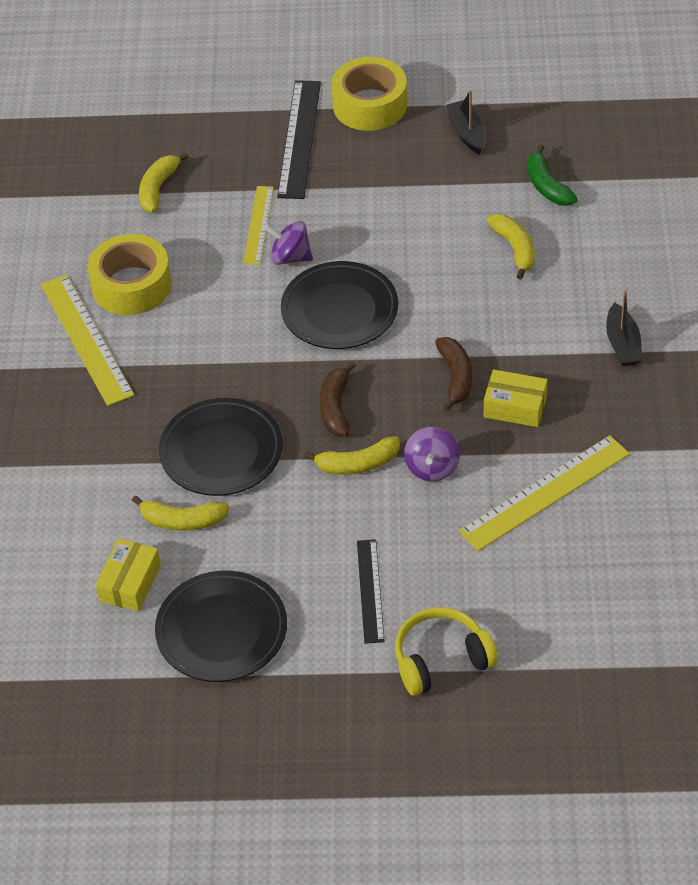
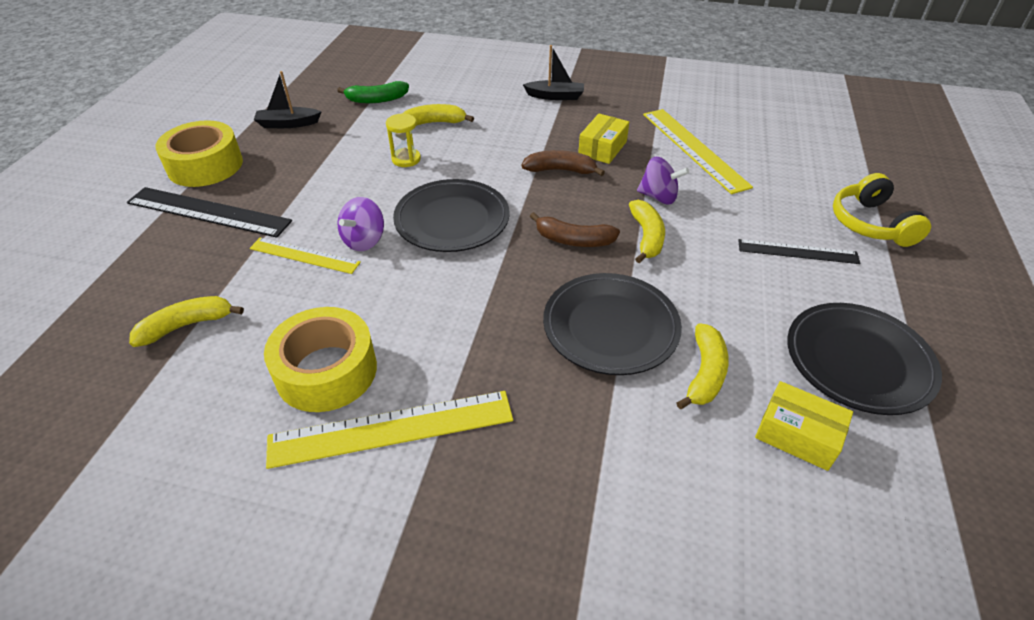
camera: 80 degrees left, 5 degrees down
yellow banana [139,153,189,213] -> yellow banana turned 120 degrees clockwise [129,296,244,347]
none -> yellow hourglass [386,114,421,167]

